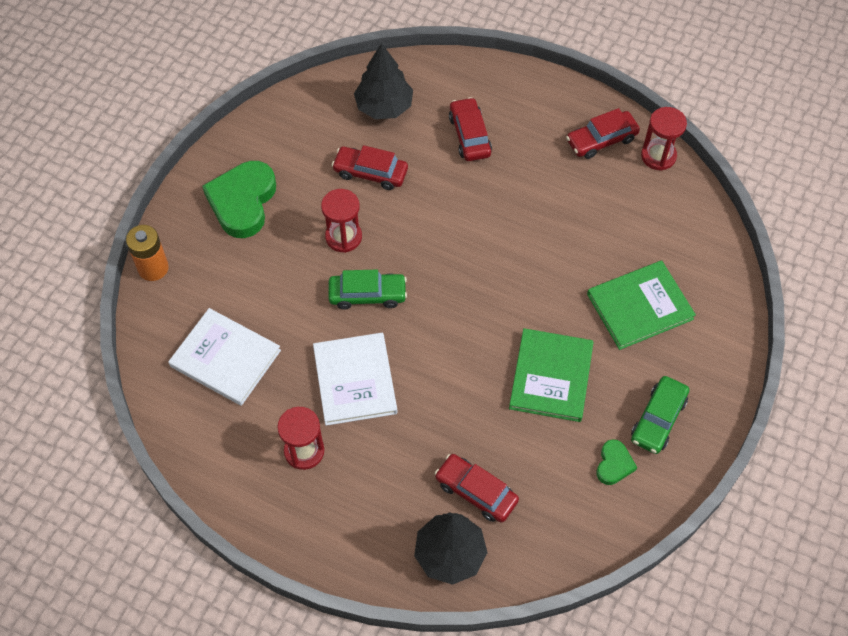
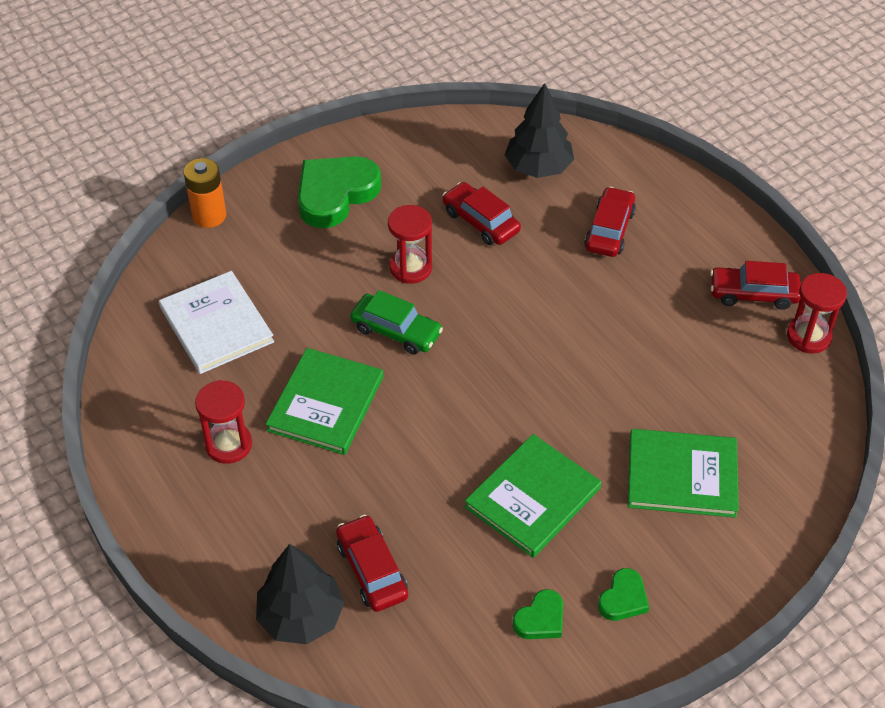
camera: 30 degrees right, 10 degrees down
white book [313,333,397,426] -> green book [265,348,384,455]
green car [631,376,689,454] -> green heart [598,568,649,621]

